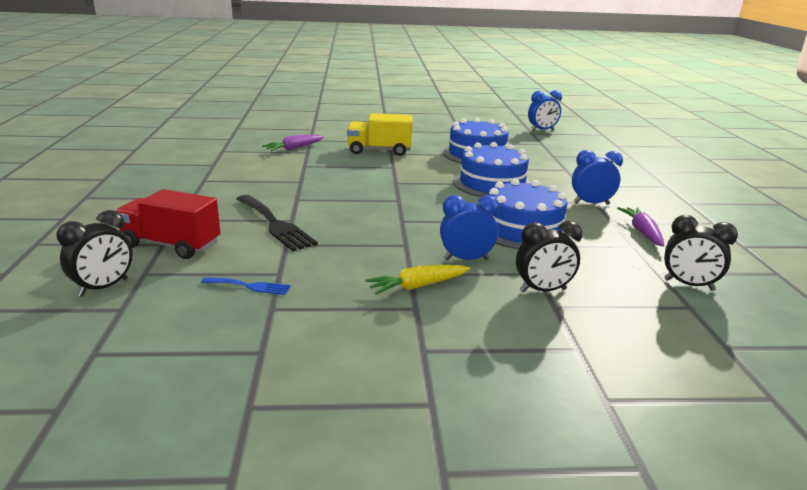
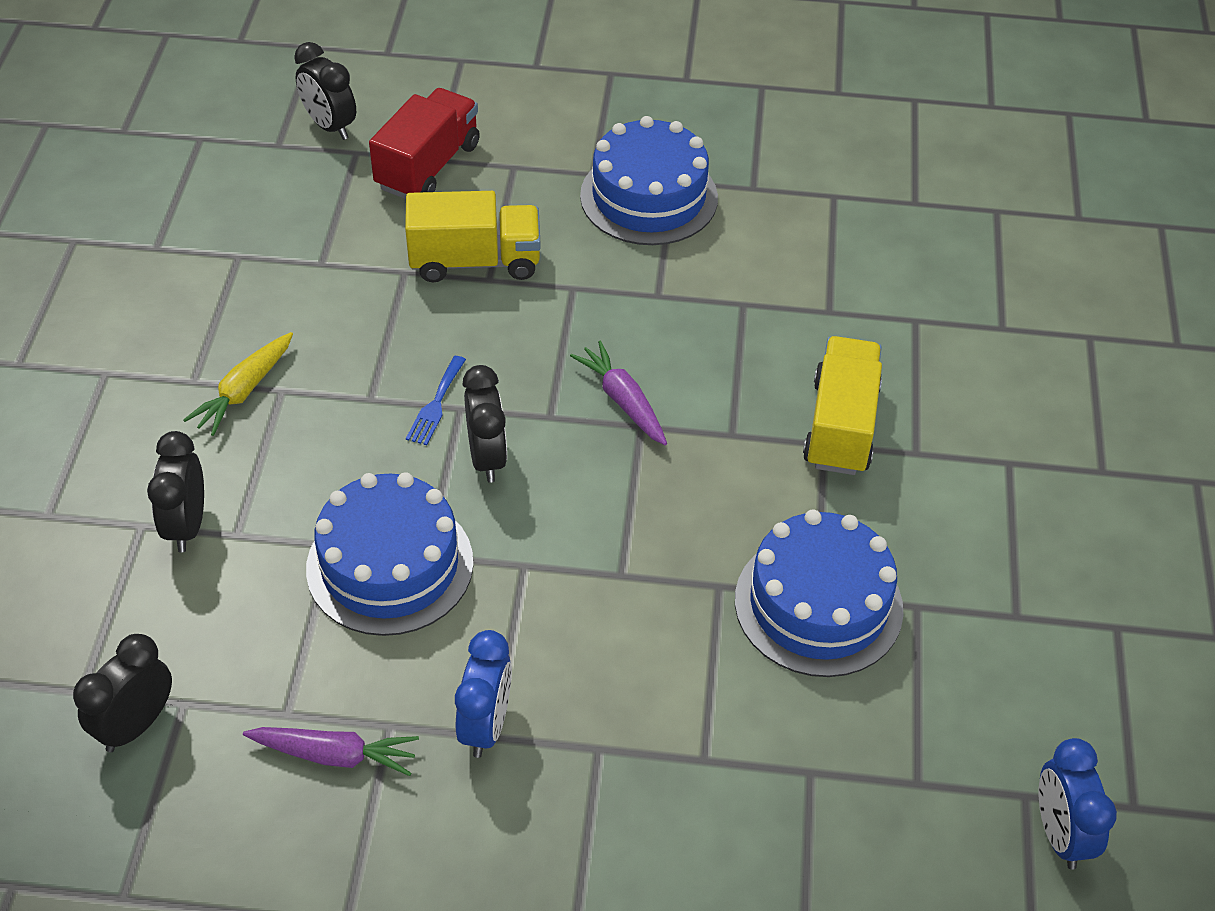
camera: 100 degrees right, 25 degrees up
blue fork [201,277,291,295] -> blue fork moved to [406,356,466,445]
black fork [237,195,318,251] -> yellow truck [405,191,541,282]
purple carrot [262,135,324,151] -> purple carrot moved to [570,340,667,445]
yellow carrot [365,265,470,295] -> yellow carrot turned 135 degrees counterclockwise [183,332,293,436]
blue clock [440,195,500,260] -> none
blue cake [453,142,530,197] -> blue cake moved to [580,116,718,245]
none -> black clock [463,365,507,483]

